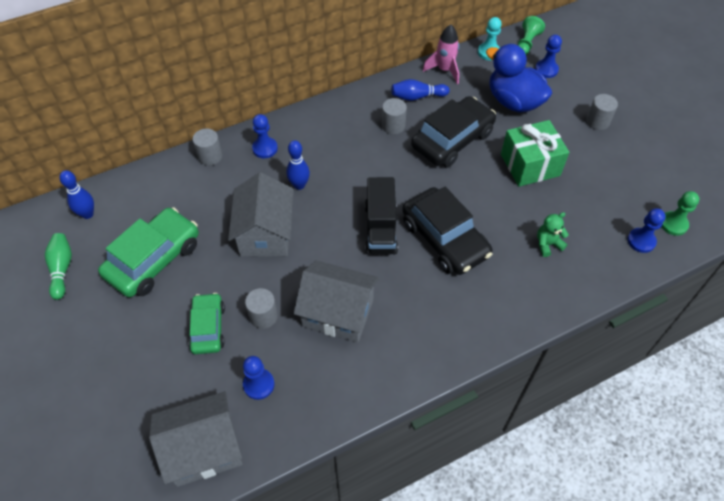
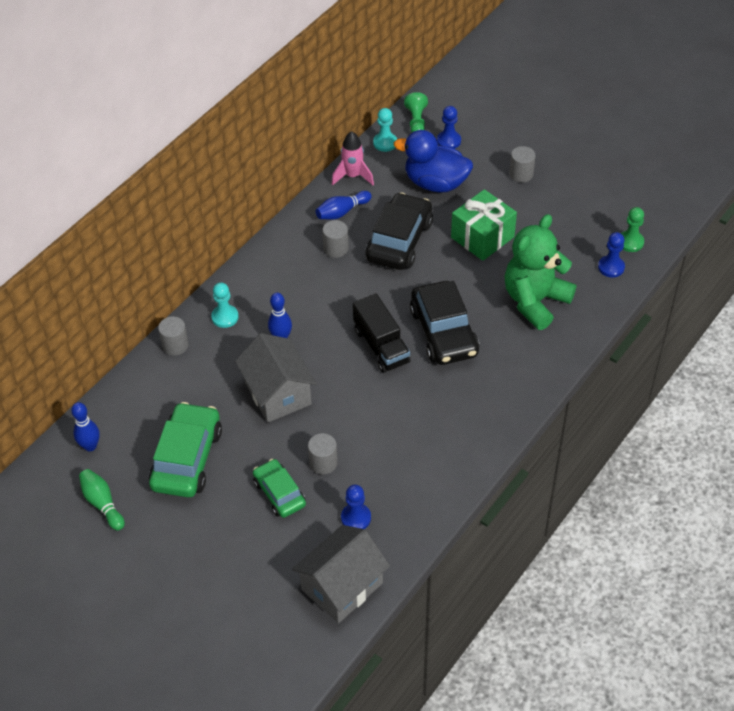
camera: 25 degrees left, 5 degrees down
blue pawn [252,114,278,158] -> turquoise pawn [211,282,239,328]
grey house [294,260,379,343] -> none
black car [402,187,493,275] -> black car turned 45 degrees clockwise [410,281,480,365]
green teddy bear [537,212,569,257] -> green teddy bear [504,214,576,330], size x2.38

